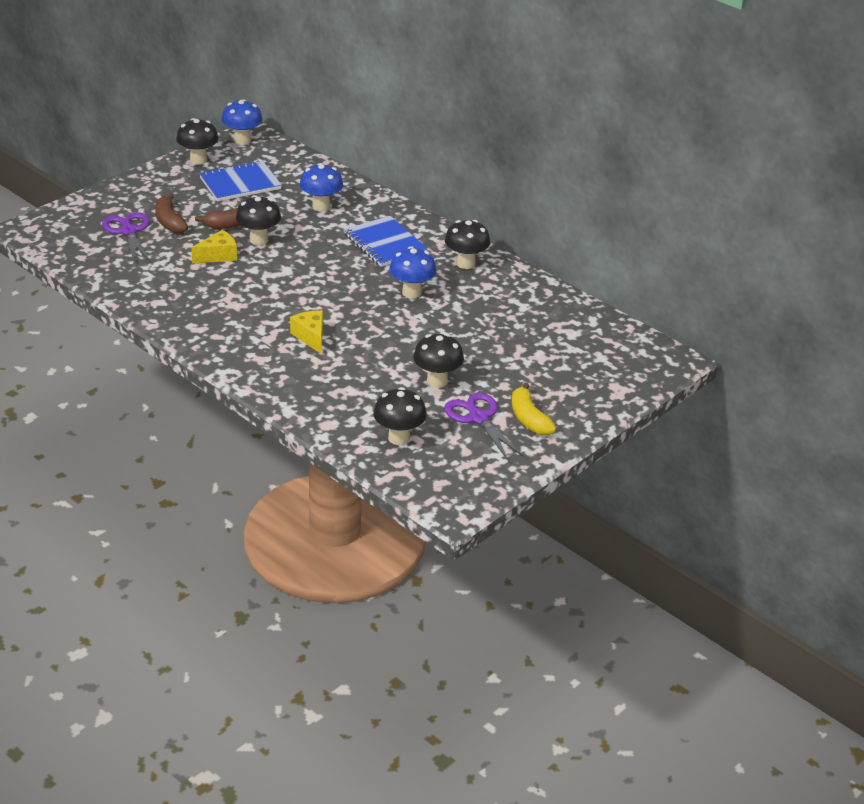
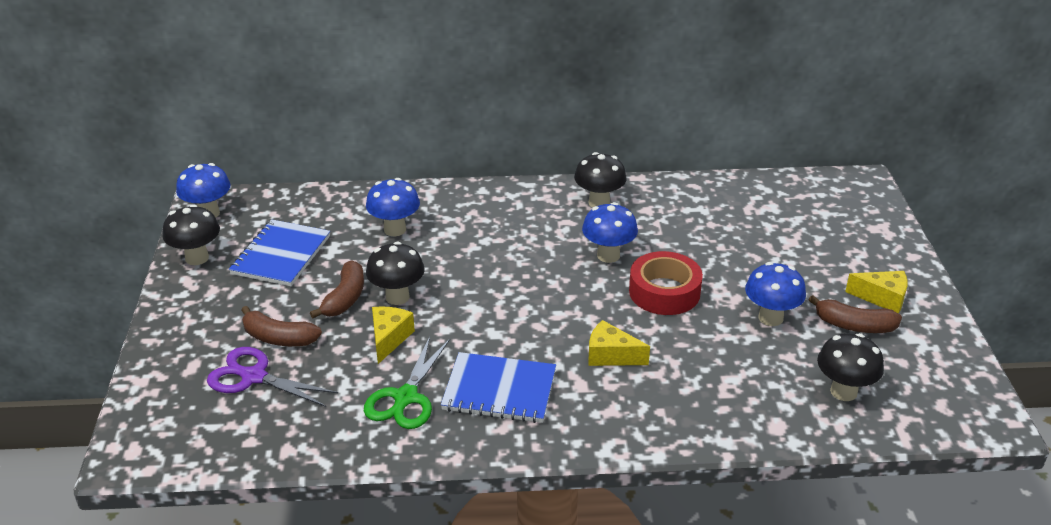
camera: 45 degrees left, 0 degrees up
blue notebook [344,216,428,267] -> blue notebook moved to [441,352,556,423]
black mushroom [413,334,464,388] -> blue mushroom [745,262,806,326]
purple scissors [444,393,525,462] -> brown banana [808,295,902,333]
yellow banana [512,383,556,435] -> yellow cheese [845,271,908,314]
none -> green scissors [364,336,450,429]
none -> red tape [629,251,703,315]

